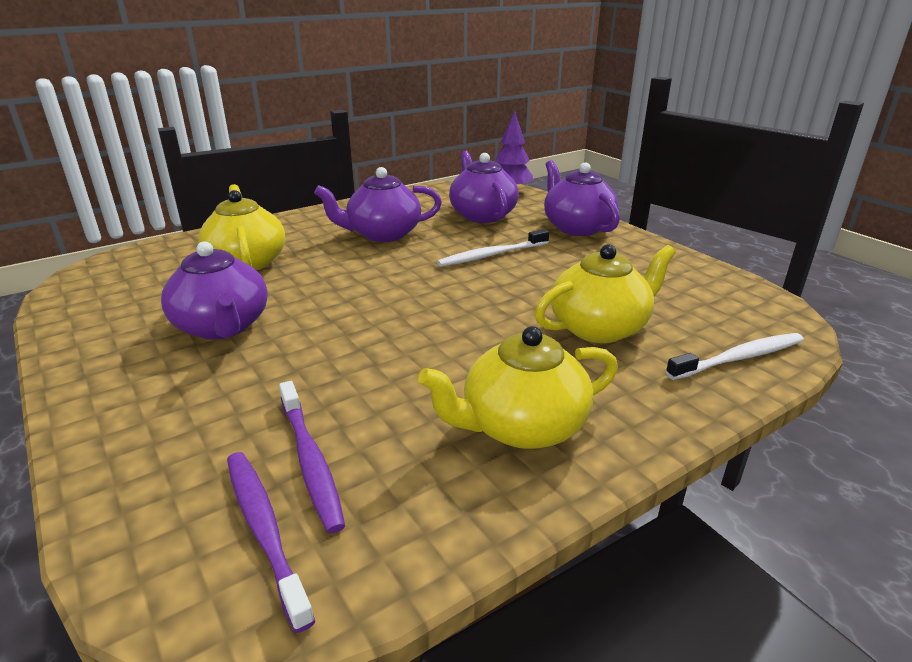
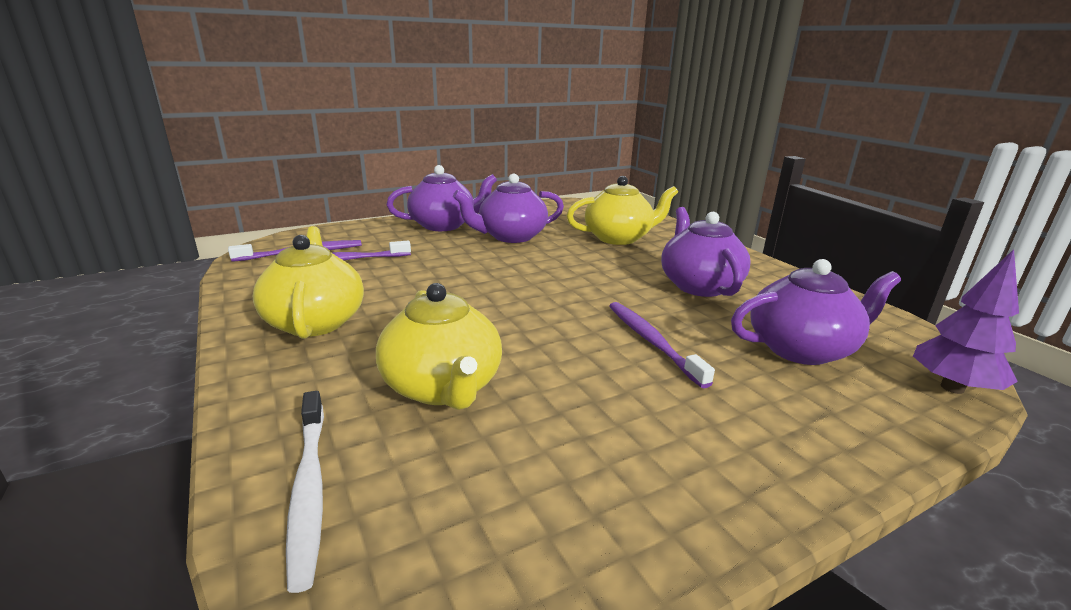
camera: 95 degrees right, 5 degrees down
white toothbrush [437,229,549,267] -> purple toothbrush [609,302,715,388]
purple teapot [544,160,620,236] -> purple teapot moved to [386,165,497,231]

